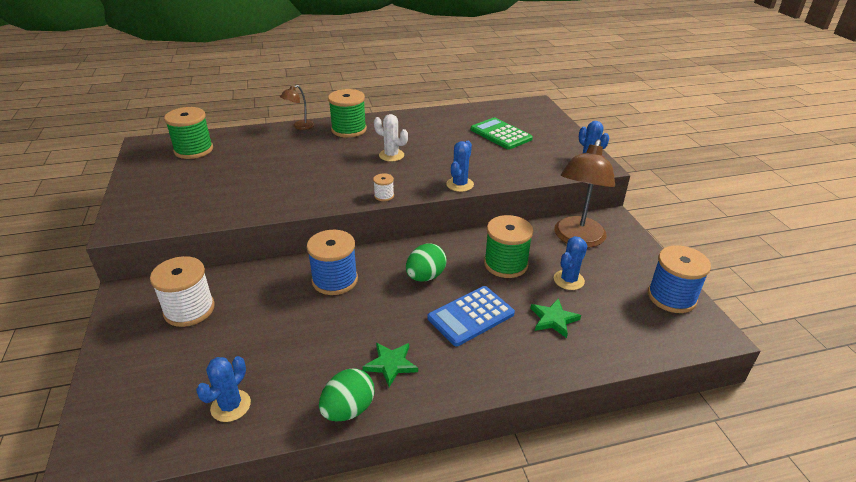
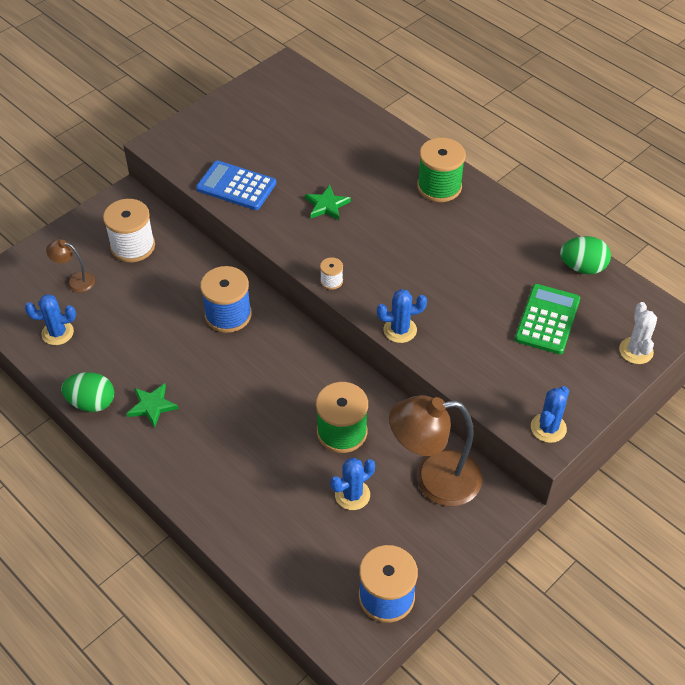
camera: 60 degrees right, 15 degrees up
green spool [164,107,213,159] -> none
brown lamp [280,85,314,130] -> brown lamp moved to [46,239,95,293]
white cactus [374,114,408,162] -> white cactus moved to [619,302,657,364]
green egg [406,243,447,282] -> green egg moved to [560,236,611,274]
blue calculator [428,286,515,346] -> blue calculator moved to [196,160,276,210]
green star [530,298,581,338] -> green star moved to [305,185,351,220]
blue cactus [554,236,588,290] -> blue cactus turned 45 degrees counterclockwise [330,458,375,510]

